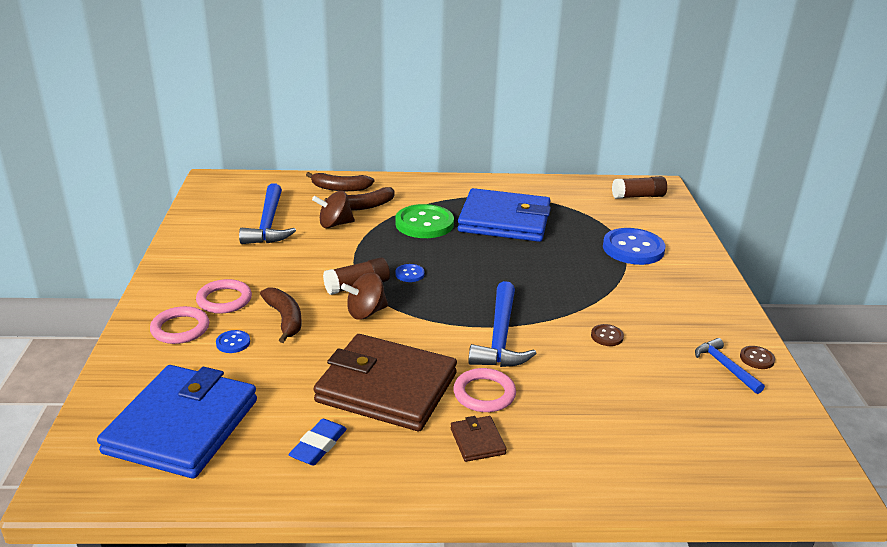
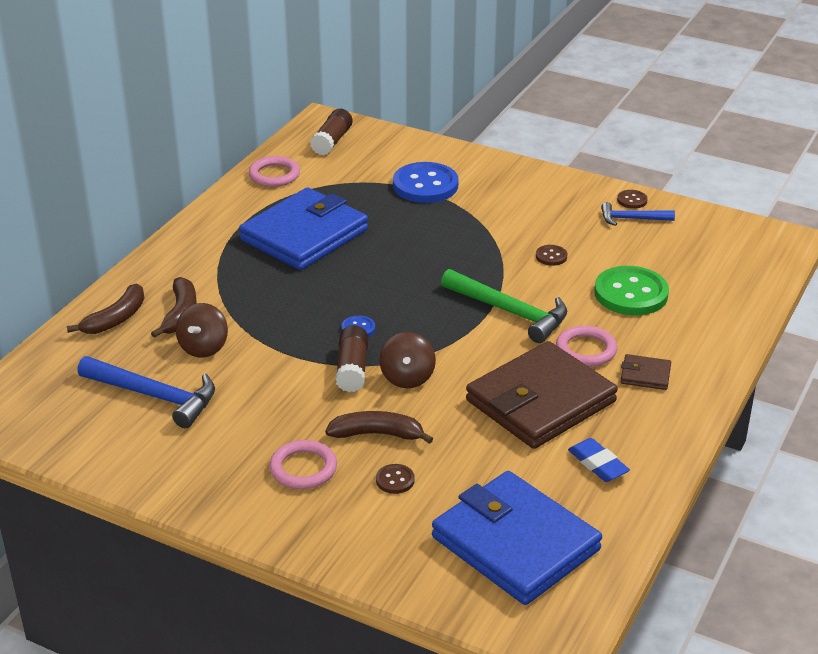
camera: 60 degrees left, 5 degrees up
pink ring [150,306,209,344] -> pink ring moved to [249,156,300,187]
blue button [216,330,250,353] -> brown button [376,464,415,494]
green button [395,204,454,238] -> green button moved to [594,266,669,315]
blue hammer [468,281,537,367] -> green hammer [441,269,567,343]

